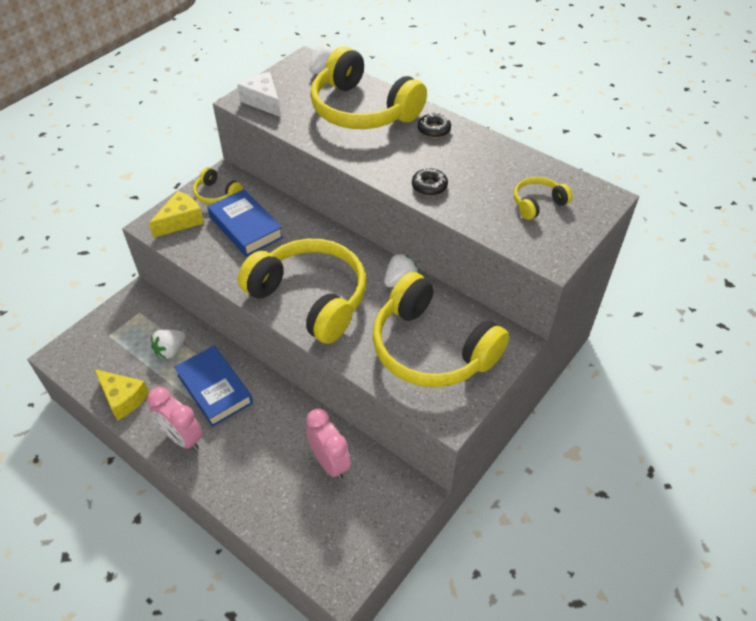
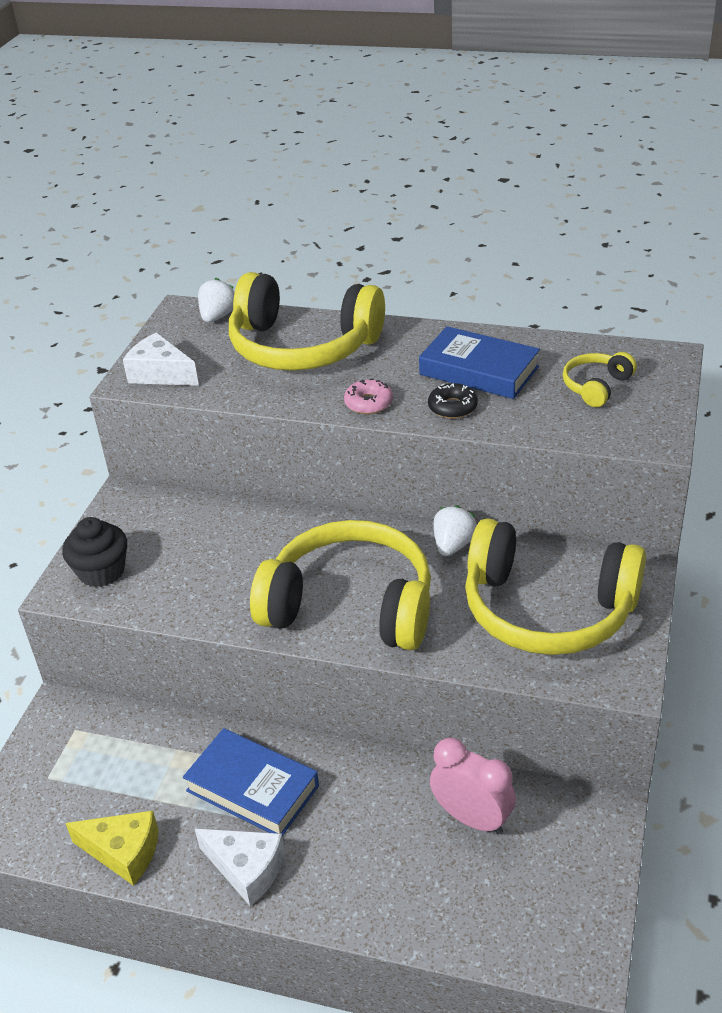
camera: 20 degrees left, 10 degrees down
pink clock [148,387,203,450] -> white cheese [195,829,285,907]
yellow cheese [149,191,204,238] -> black cupcake [62,517,127,588]
white strawberry [151,329,186,359] -> none
yellow headphones [193,167,243,204] -> none
blue book [207,189,283,257] -> blue book moved to [419,326,540,399]
black donut [418,113,451,138] -> none
none -> pink donut [344,378,393,414]

